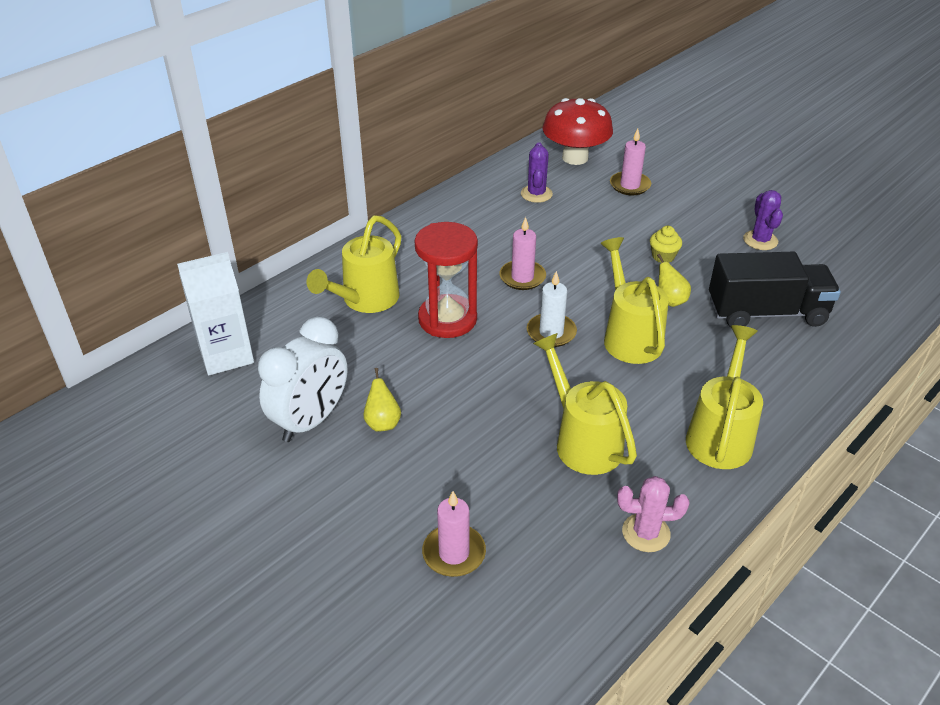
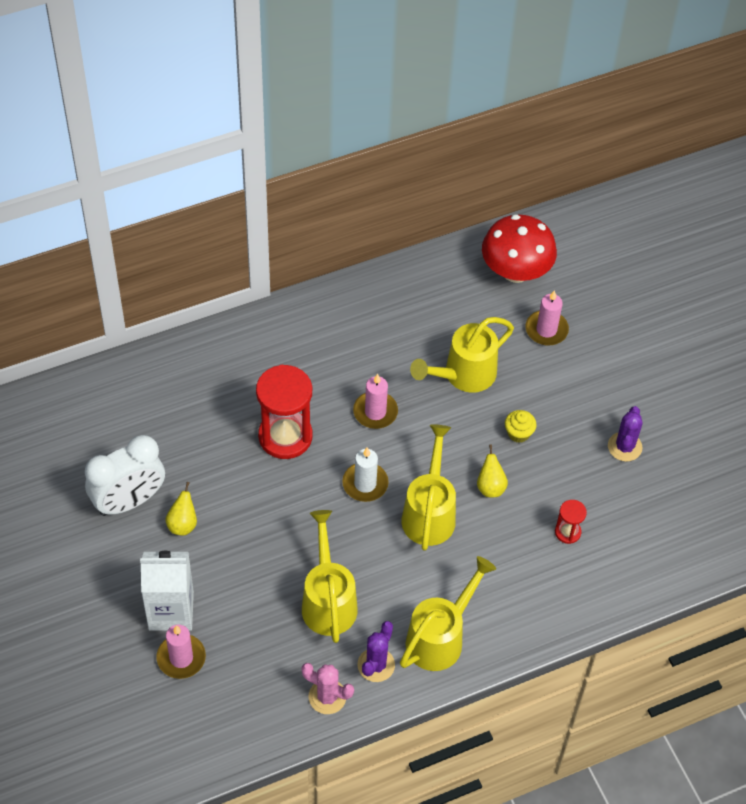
camera: 20 degrees right, 15 degrees up
white carton [177,252,254,375] -> white carton moved to [140,551,194,631]
yellow watering can [307,215,401,313] -> yellow watering can moved to [410,317,514,393]
purple cactus [521,142,553,203] -> purple cactus moved to [357,621,395,682]
black truck [709,252,841,327] -> red hourglass [555,500,587,544]

